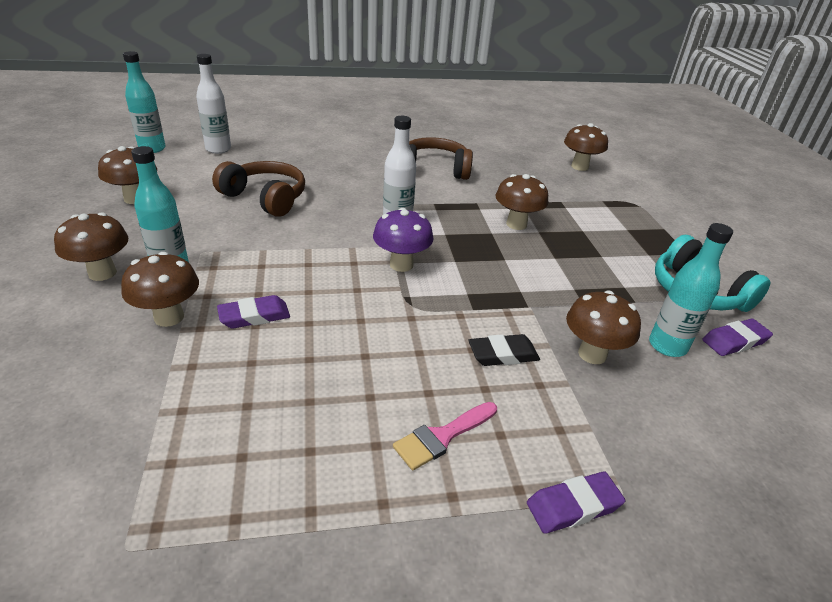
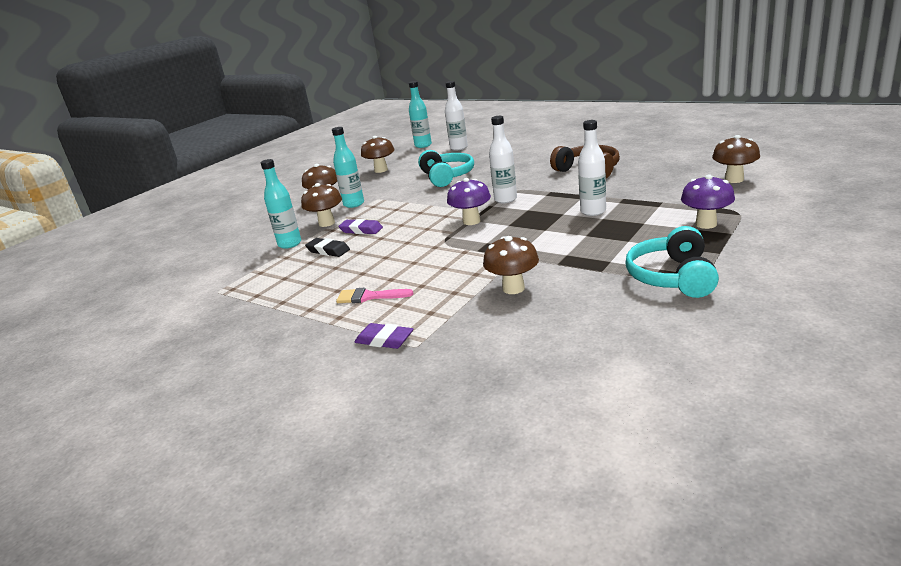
camera: 50 degrees right, 10 degrees down
brown headphones [212,161,305,217] -> turquoise headphones [418,150,474,187]
black eraser [468,334,540,366] -> black eraser moved to [305,238,350,257]
brown mushroom [495,174,548,230] -> white bottle [578,120,606,216]
turquoise bottle [649,223,733,357] -> turquoise bottle moved to [261,159,301,249]
purple eraser [702,319,773,356] -> none
none -> purple mushroom [681,175,735,229]

